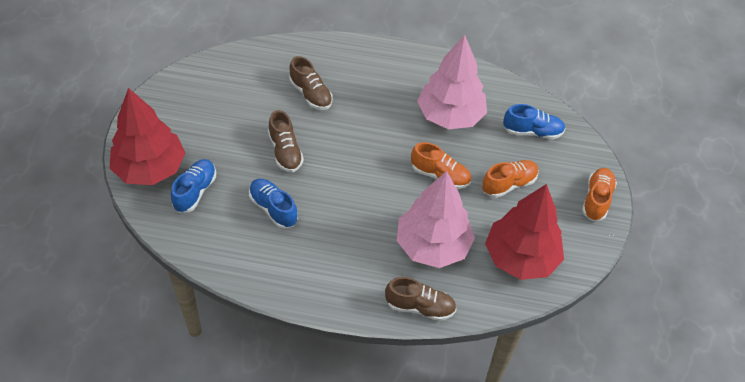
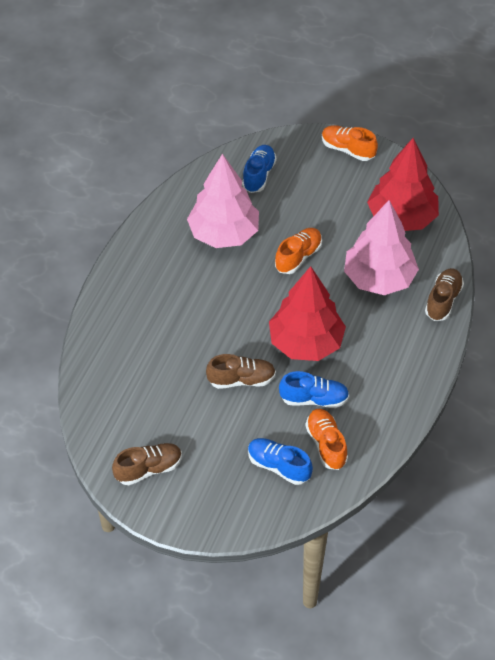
camera: 75 degrees left, 0 degrees up
red tree [109,88,185,185] -> red tree moved to [269,266,346,361]
blue shoe [249,179,298,229] -> blue shoe turned 150 degrees counterclockwise [279,371,349,408]
brown shoe [289,56,333,110] -> brown shoe moved to [112,443,182,485]
orange shoe [482,160,539,198] -> orange shoe moved to [305,409,348,470]

